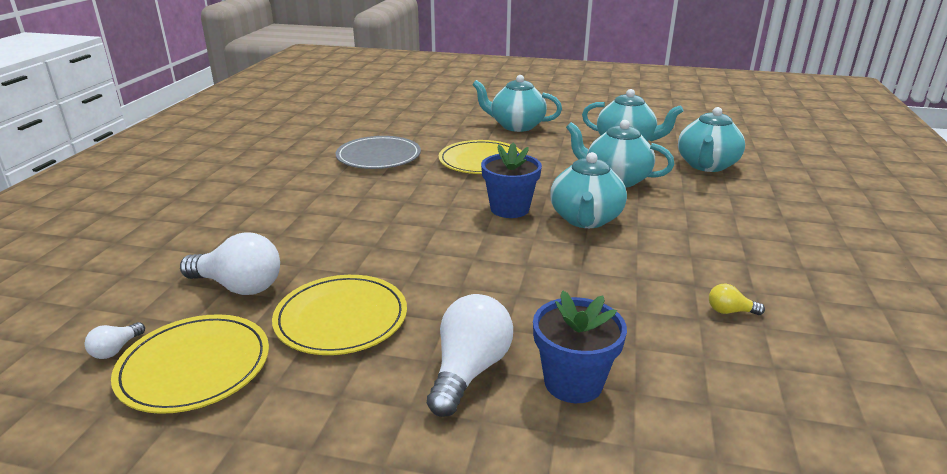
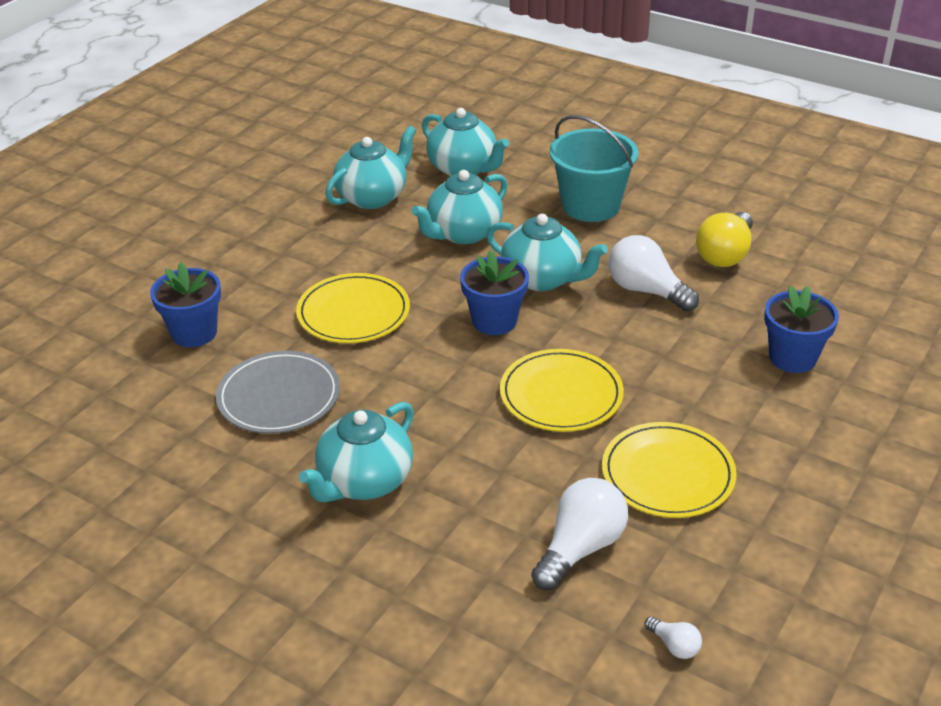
camera: 70 degrees left, 10 degrees up
yellow plate [111,314,269,414] -> yellow plate moved to [500,349,624,432]
white light bulb [427,294,513,417] -> white light bulb moved to [609,235,699,312]
turquoise teapot [472,75,562,132] -> turquoise teapot moved to [299,402,414,502]
yellow light bulb [709,284,765,315] -> yellow light bulb [696,212,753,267], size x2.15
none -> blue flower pot [150,262,221,347]
none -> turquoise bucket [549,115,639,222]

